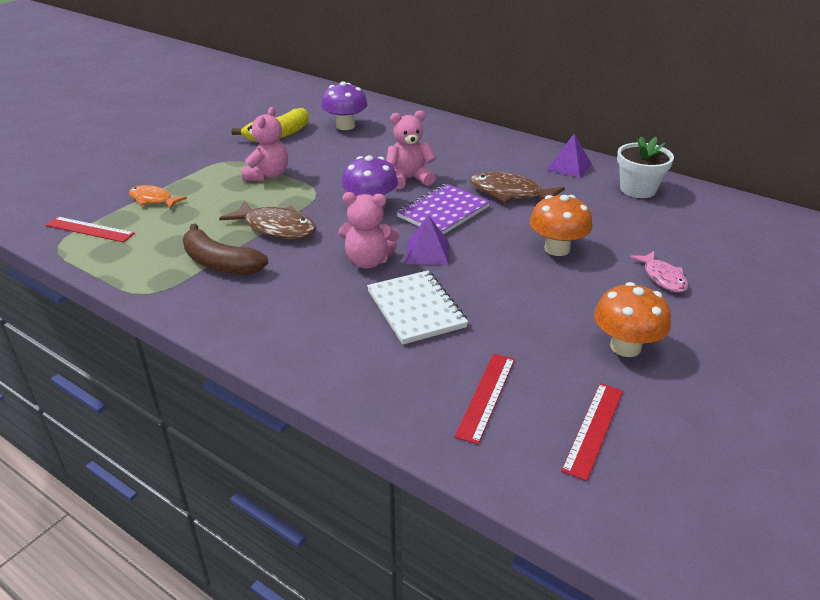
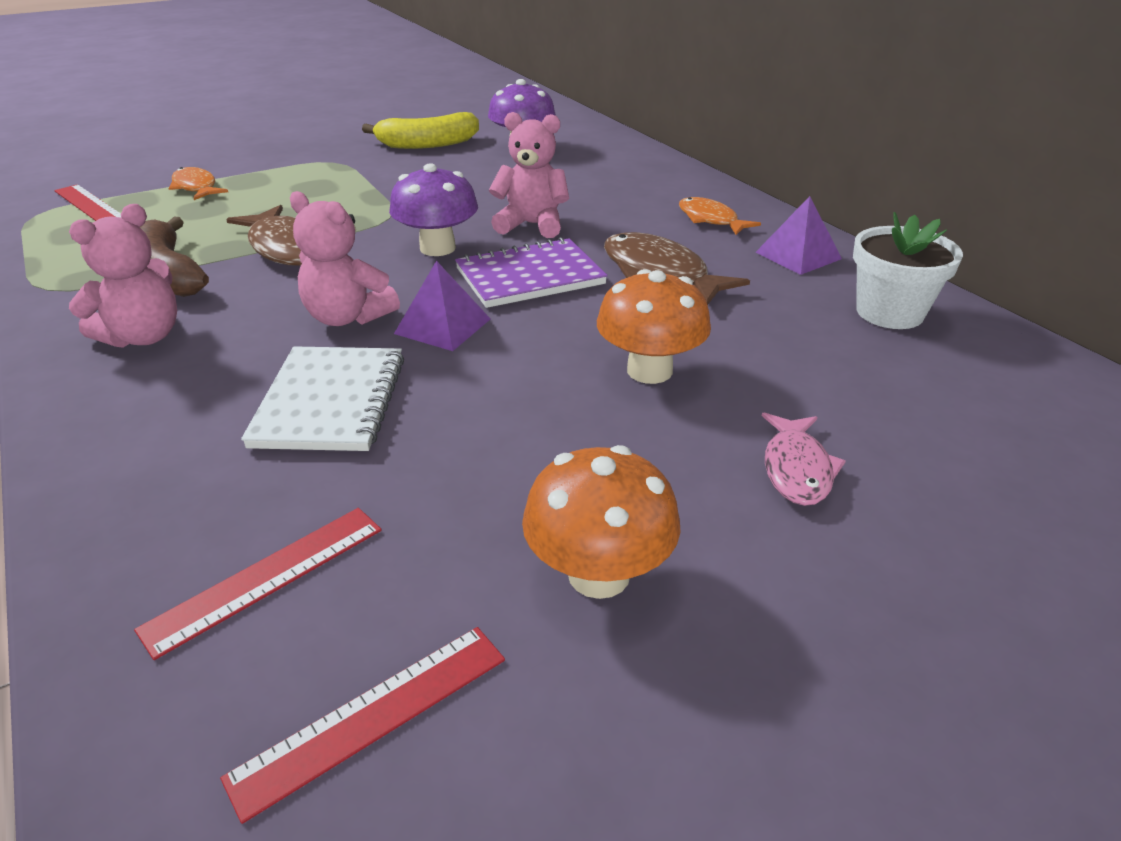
camera: 25 degrees right, 0 degrees up
pink teddy bear [242,107,288,181] -> pink teddy bear moved to [69,204,177,348]
none -> orange fish [679,197,761,235]

